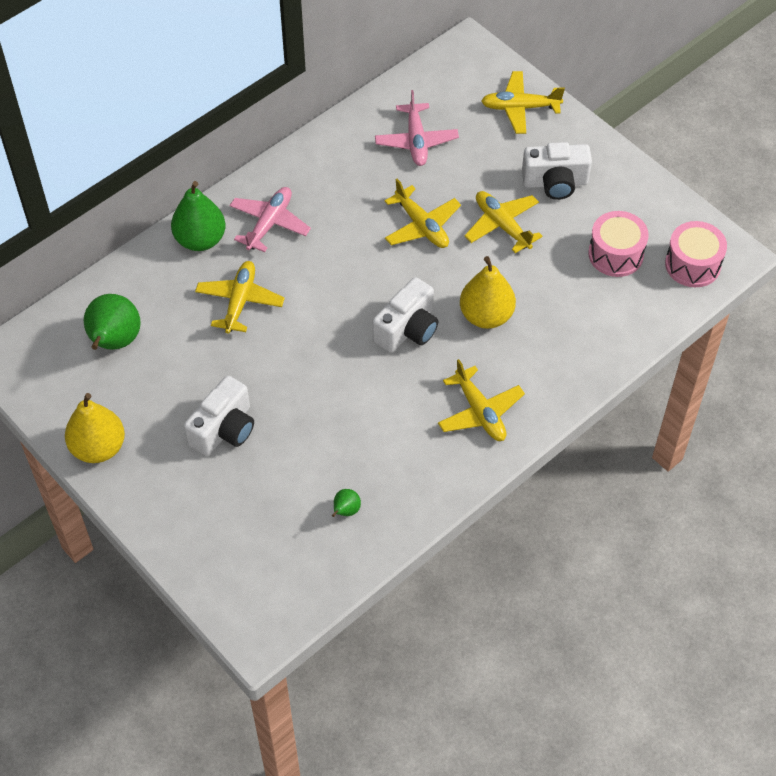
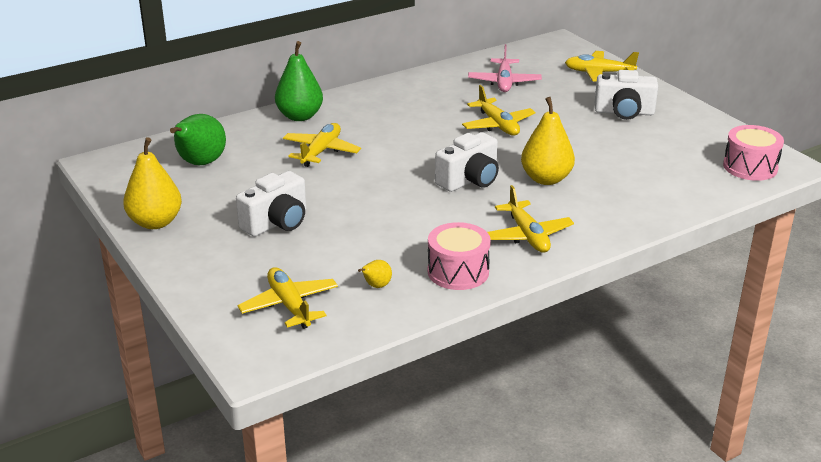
camera: 10 degrees right, 25 degrees down
pink plane [230,187,311,252] -> none
green pear [332,489,361,517] -> yellow pear [358,260,392,288]
yellow plane [465,191,542,253] -> yellow plane moved to [238,267,338,329]
pink drum [588,211,649,277] -> pink drum moved to [428,222,491,290]

